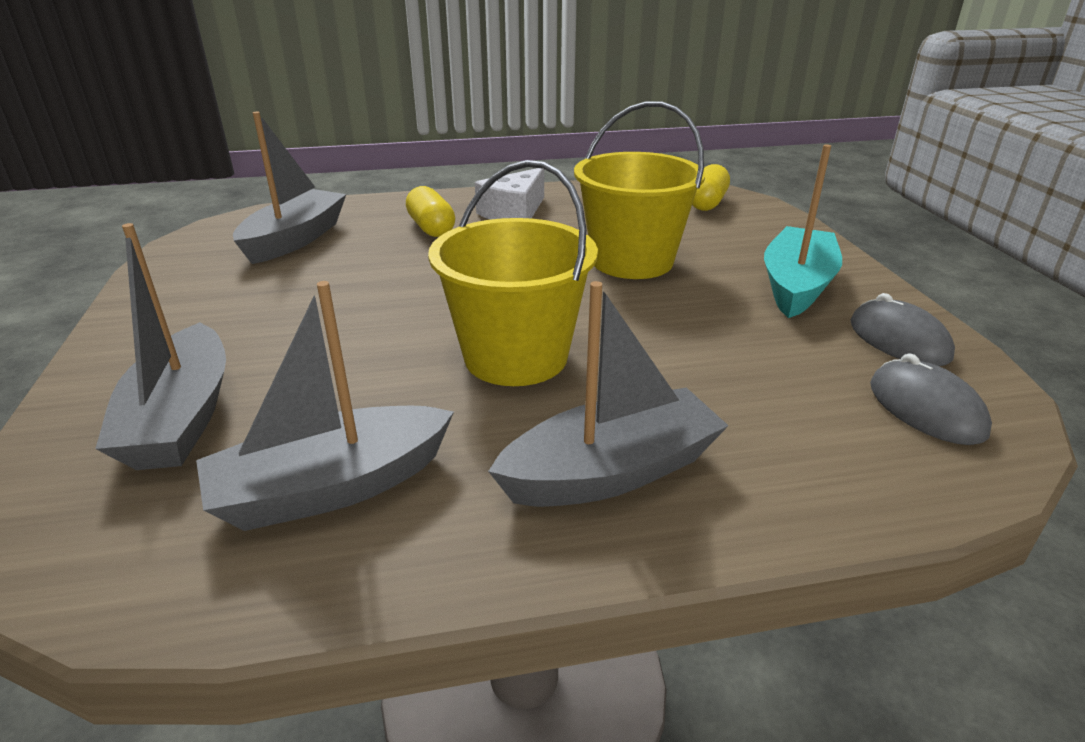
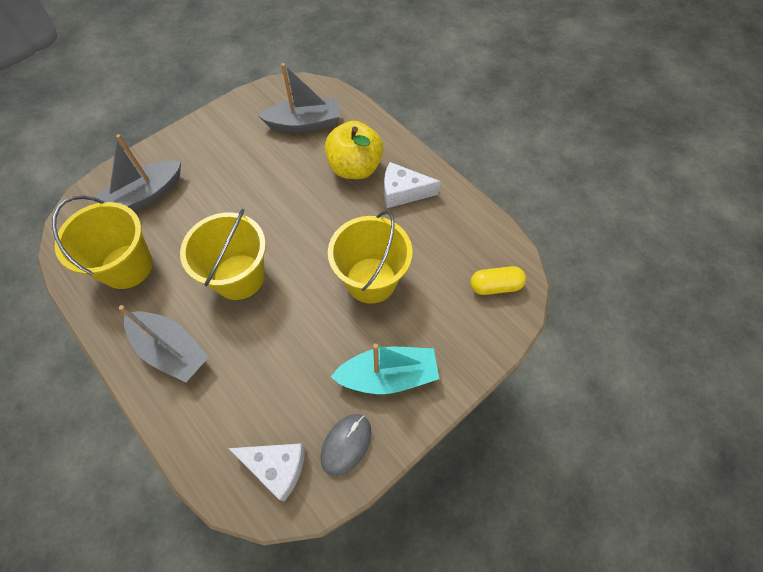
camera: 60 degrees right, 30 degrees up
grey boat [196,281,454,531] -> yellow bucket [52,196,153,289]
yellow capsule [406,186,455,237] -> yellow apple [325,121,383,179]
grey mouse [870,353,992,445] -> white cheese [228,443,305,502]

